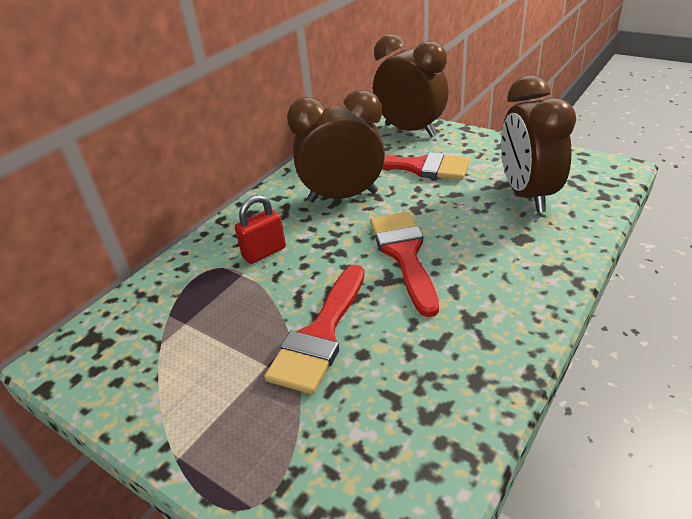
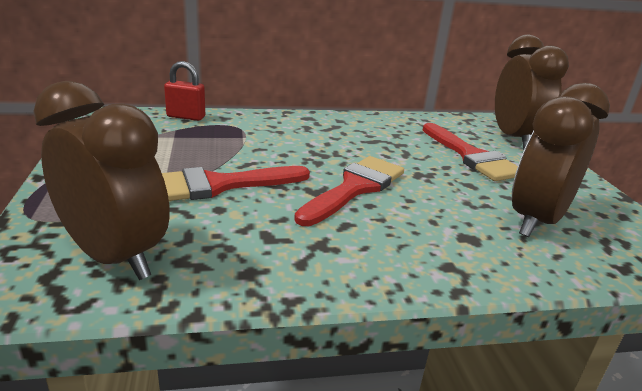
camera: 40 degrees right, 10 degrees down
red padlock [235,195,286,264] -> red padlock moved to [164,61,205,121]
brown clock [287,90,385,202] -> brown clock moved to [33,81,170,280]

